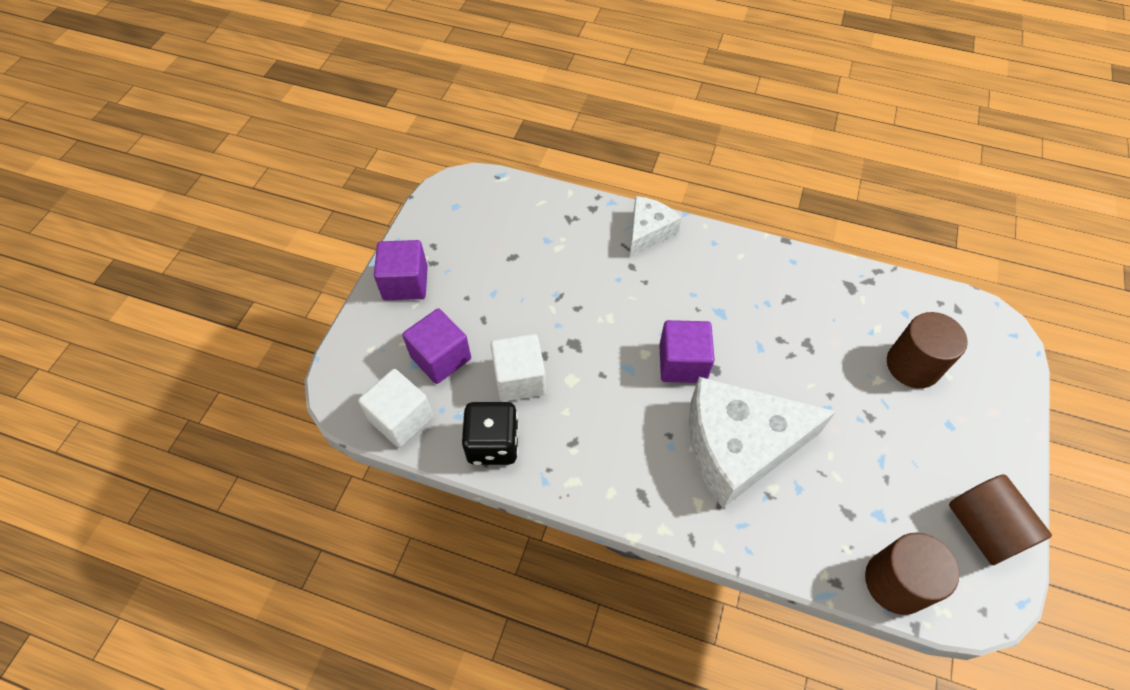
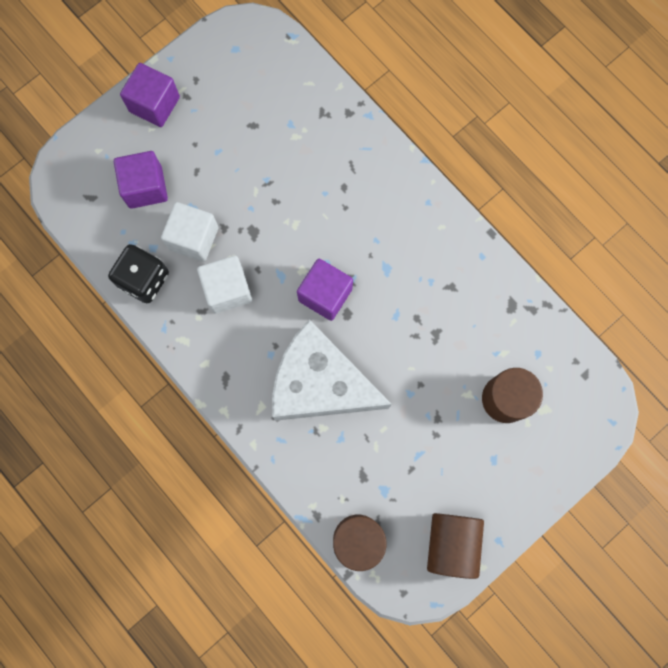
camera: 30 degrees right, 20 degrees up
white cube [358,369,433,448] -> white cube moved to [197,255,252,314]
white cheese [630,196,682,257] -> none

